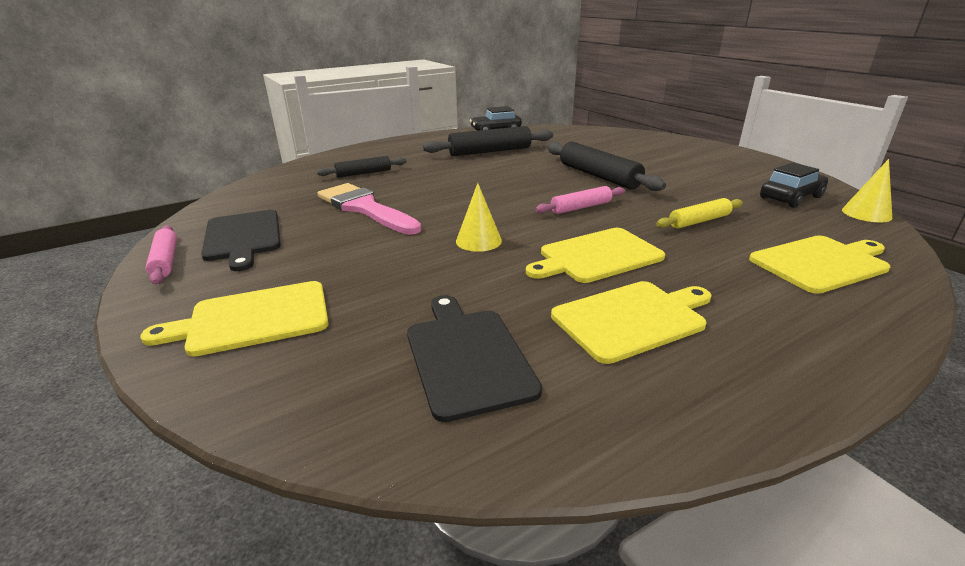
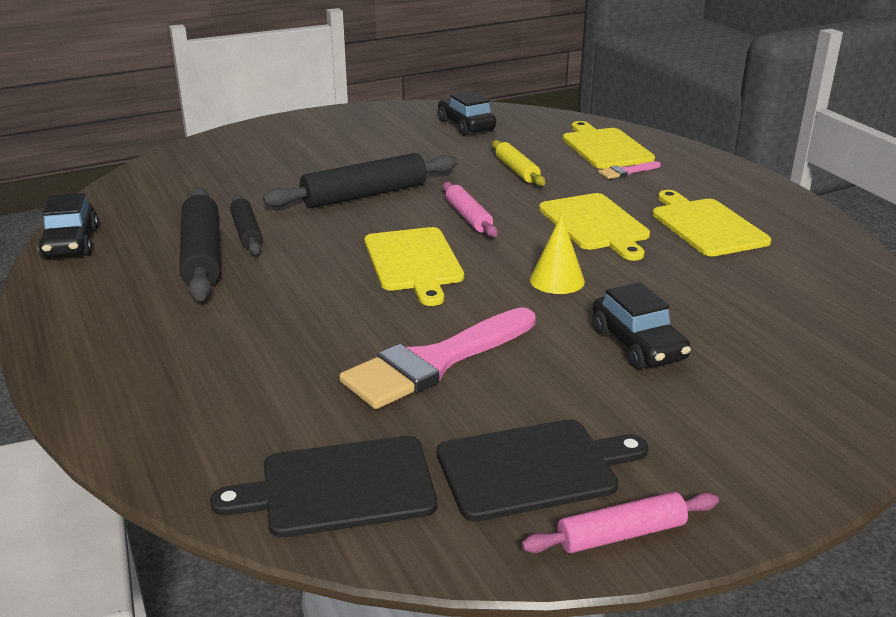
camera: 85 degrees left, 0 degrees up
yellow cutting board [140,281,329,357] -> yellow cutting board moved to [365,227,464,306]
black rolling pin [317,156,407,178] -> black rolling pin moved to [230,195,263,254]
black cutting board [407,295,542,422] -> black cutting board moved to [210,436,437,538]
yellow cone [842,159,892,222] -> none
none -> black car [593,282,691,369]
none -> pink brush [598,161,661,179]

